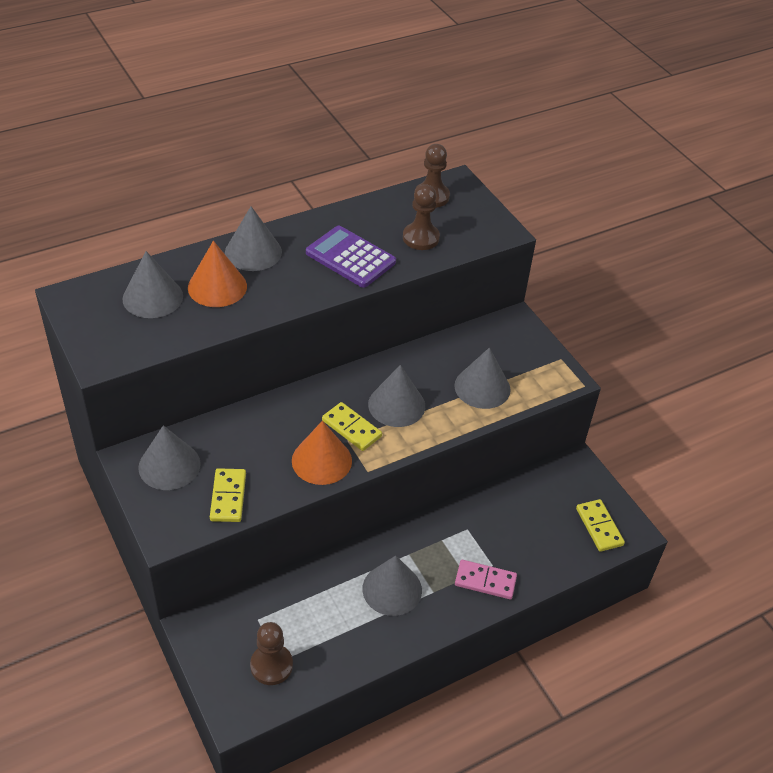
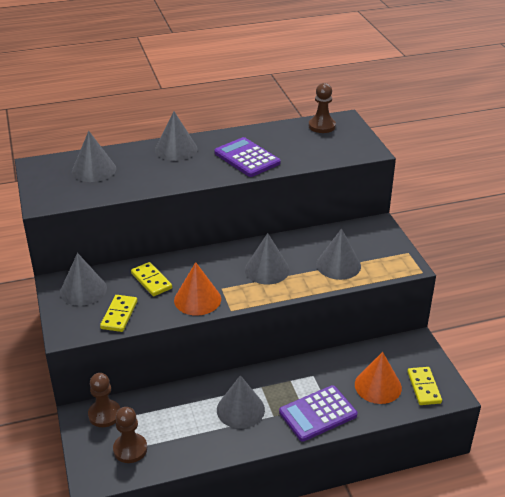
camera: 15 degrees right, 10 degrees down
orange cone [188,241,247,307] -> orange cone moved to [355,352,402,404]
yellow domino [322,402,382,451] -> yellow domino moved to [131,262,172,296]
brown pawn [403,184,440,250] -> brown pawn moved to [88,373,121,427]
pink domino [455,560,517,599] -> purple calculator [279,385,357,442]

